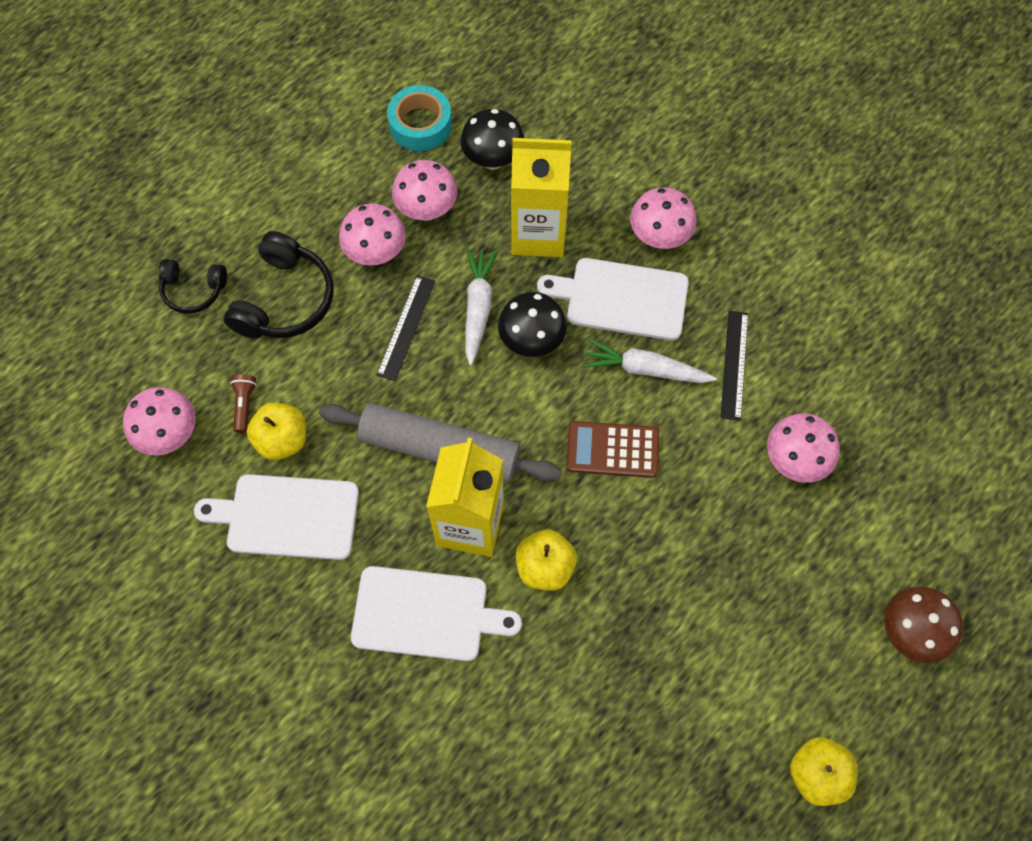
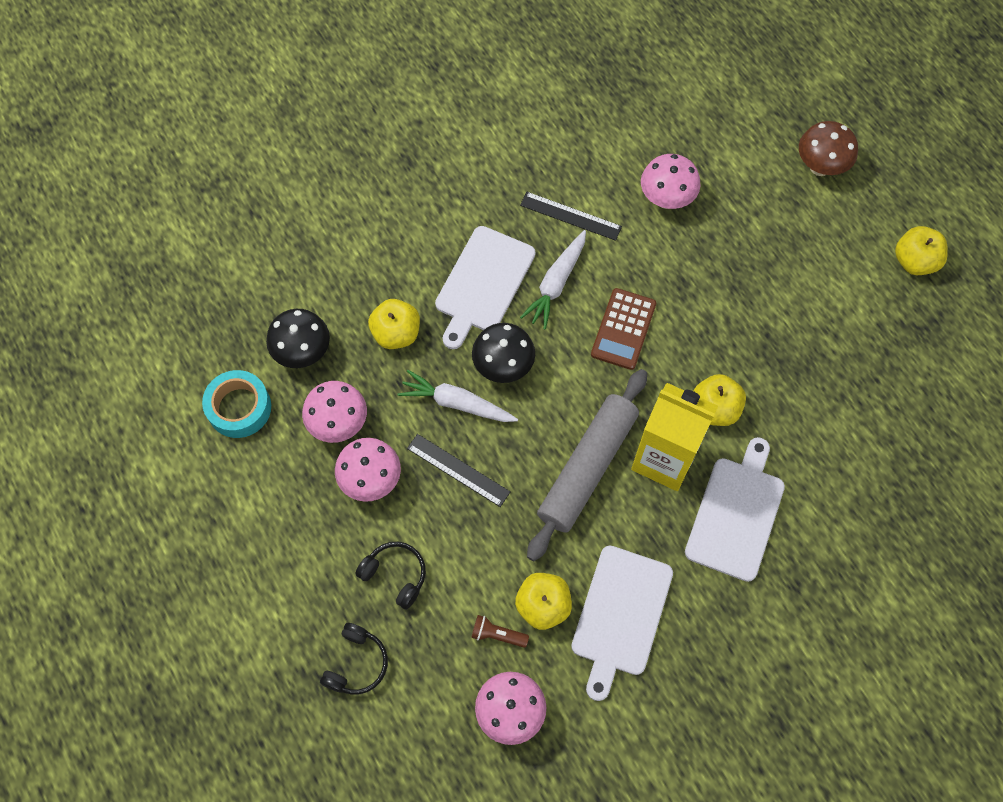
camera: 75 degrees left, 0 degrees up
black headphones [224,231,333,339] -> black headphones [355,542,426,610], size x0.61
yellow carton [511,138,572,257] -> yellow apple [368,299,420,349]
pink mushroom [630,187,697,249] -> none

